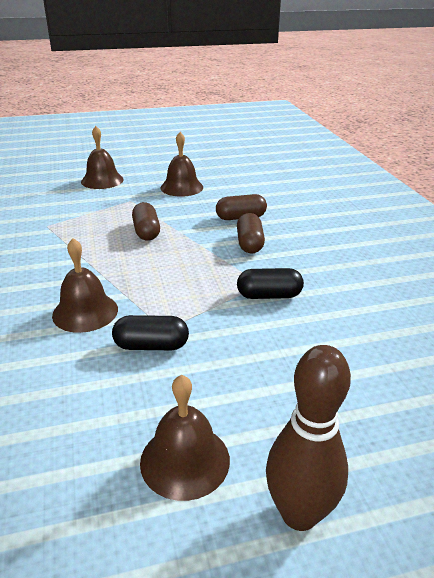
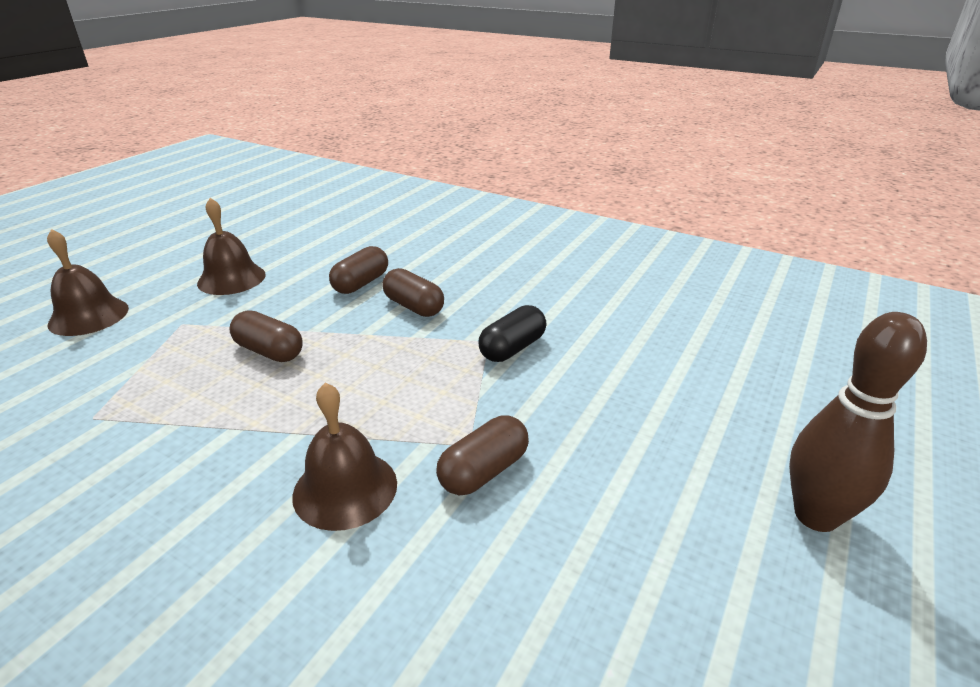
camera: 45 degrees left, 0 degrees up
black capsule [112,315,189,350] -> brown capsule [436,415,529,495]
brown bell [140,374,230,501] -> none

